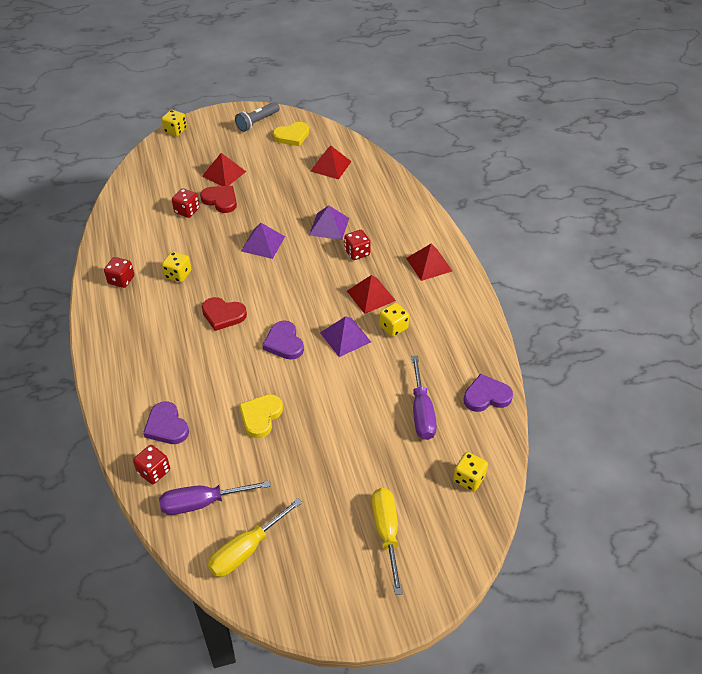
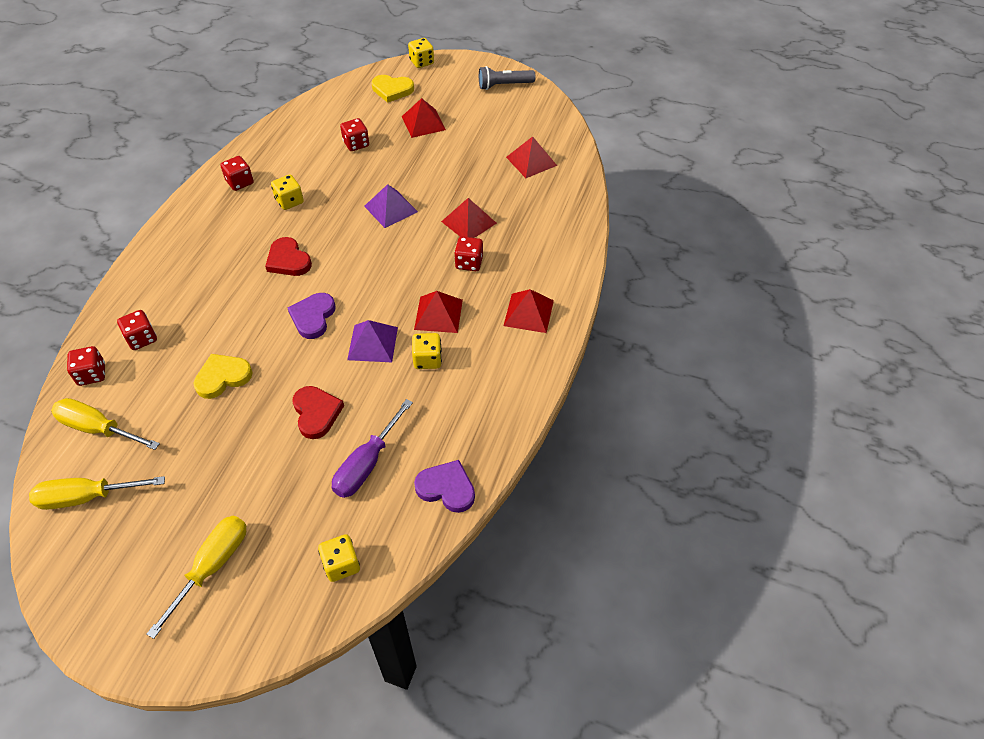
camera: 35 degrees right, 5 degrees up
purple heart [143,401,189,444] -> red dice [117,310,157,350]
purple screwdriver [159,480,271,515] -> yellow screwdriver [51,398,160,450]
red heart [200,186,237,213] -> red heart moved to [293,386,344,439]
yellow heart [273,122,309,146] -> yellow heart moved to [372,75,414,103]
purple pyramid [309,205,349,240] -> red pyramid [441,198,497,238]

